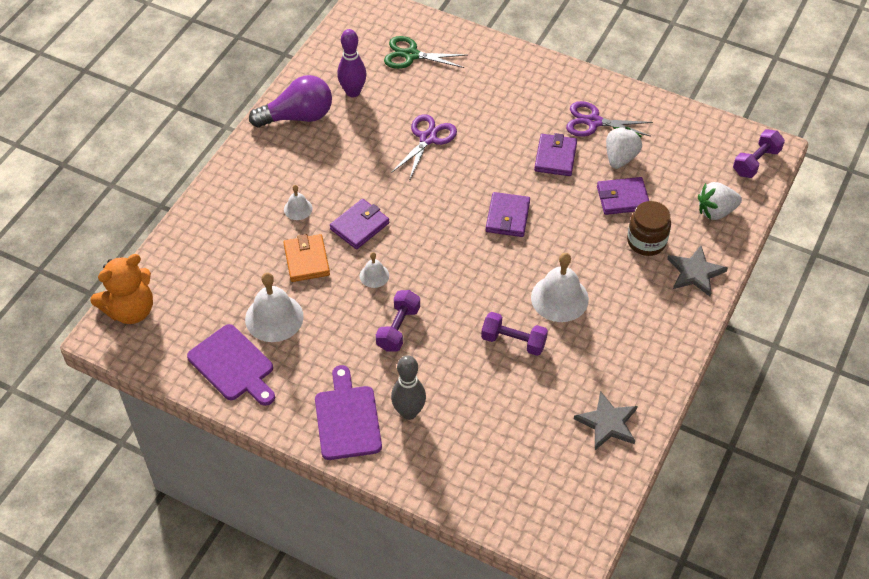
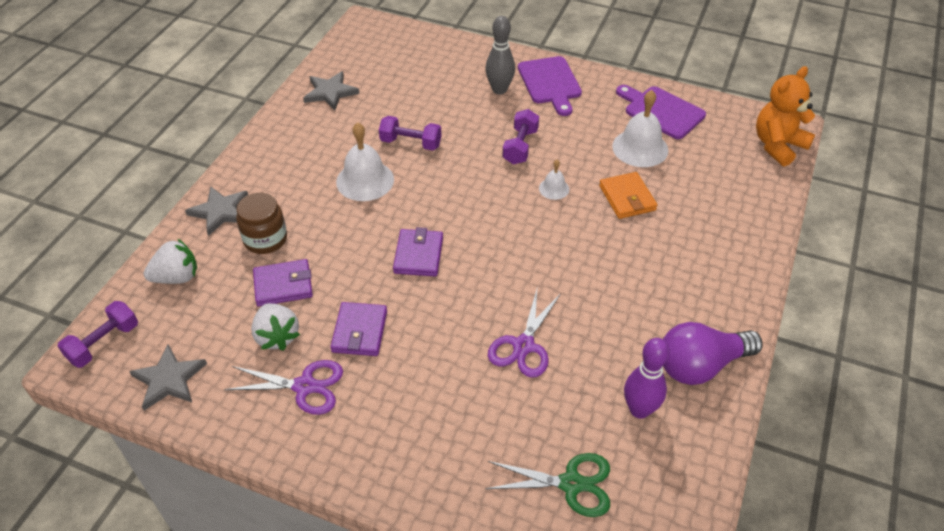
camera: 175 degrees right, 5 degrees down
white bell [284,185,313,220] -> none
purple wallet [330,199,389,249] -> none
white strawberry [606,127,642,169] -> white strawberry turned 45 degrees counterclockwise [251,303,300,351]
none -> grey star [129,344,207,411]

